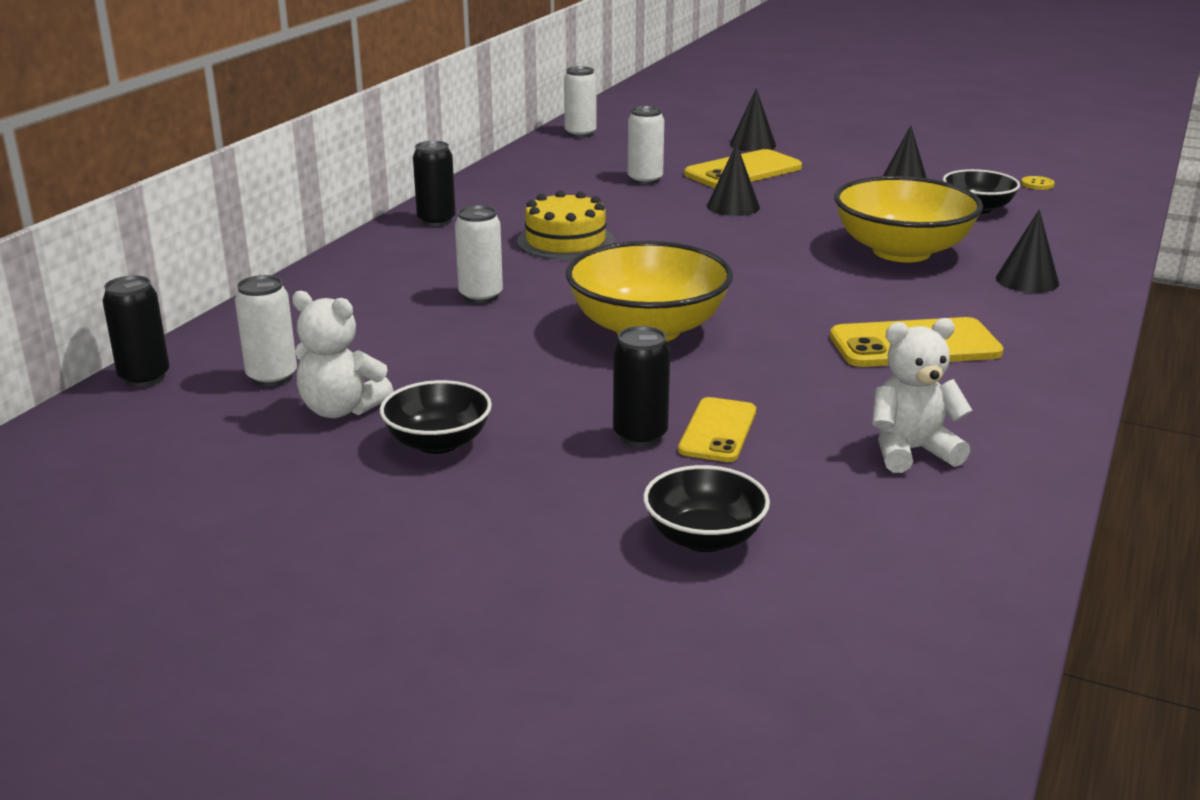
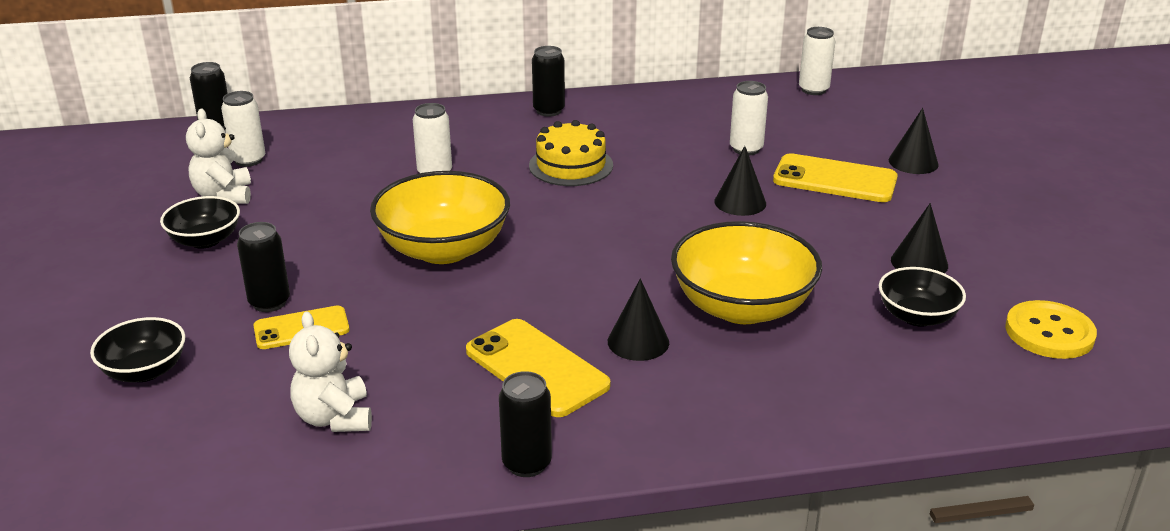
camera: 55 degrees right, 5 degrees up
white teddy bear [872,318,973,473] -> white teddy bear turned 150 degrees counterclockwise [289,311,372,432]
black cone [996,209,1059,293] -> black cone moved to [608,278,669,361]
yellow button [1021,176,1055,190] -> yellow button [1005,300,1097,359], size x2.22
none -> black can [499,371,552,477]

